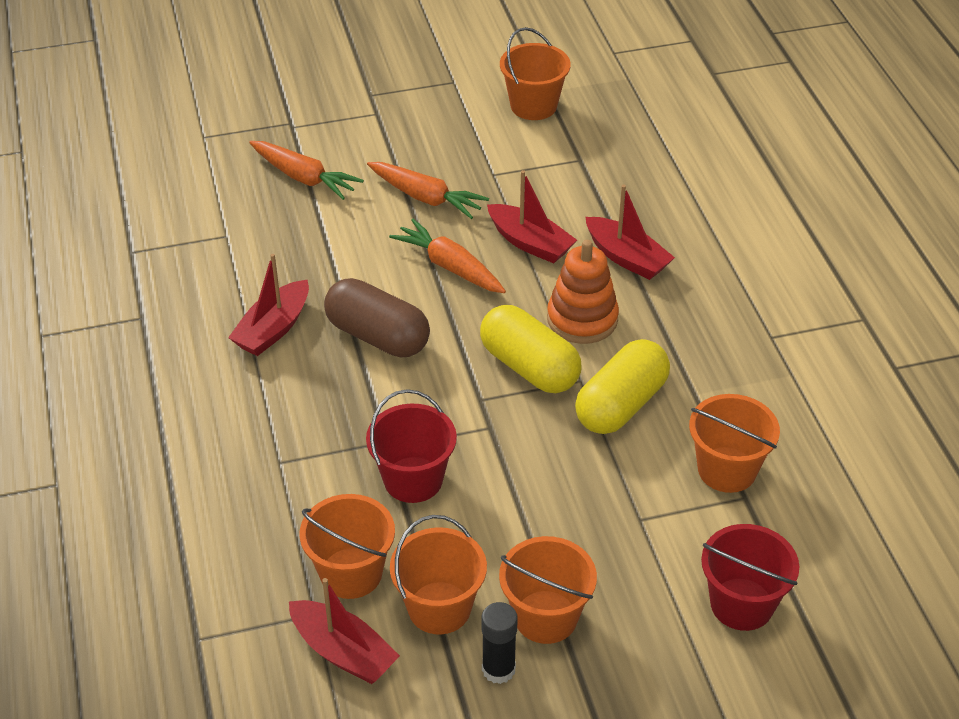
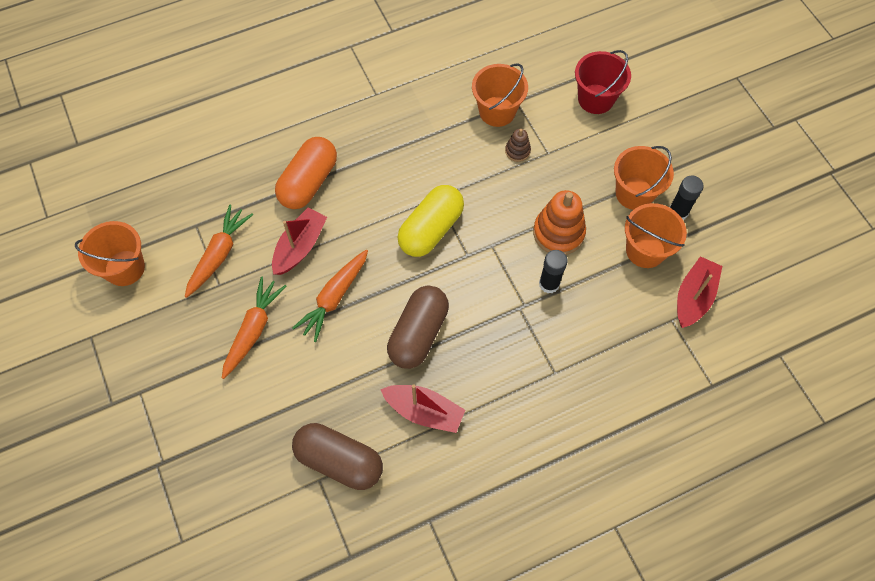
camera: 100 degrees left, 20 degrees up
orange carrot [249,141,364,200] -> orange carrot moved to [185,205,253,298]
orange bucket [300,494,395,599] -> none
red bucket [366,389,457,503] -> black glue stick [539,250,568,293]
orange stacking toy [547,240,619,344] -> orange stacking toy moved to [533,190,586,255]
yellow capsule [575,339,670,434] -> none
red boat [585,185,675,280] -> orange capsule [275,137,337,209]
none -> brown capsule [292,423,383,490]
none -> brown stacking toy [505,129,531,162]

